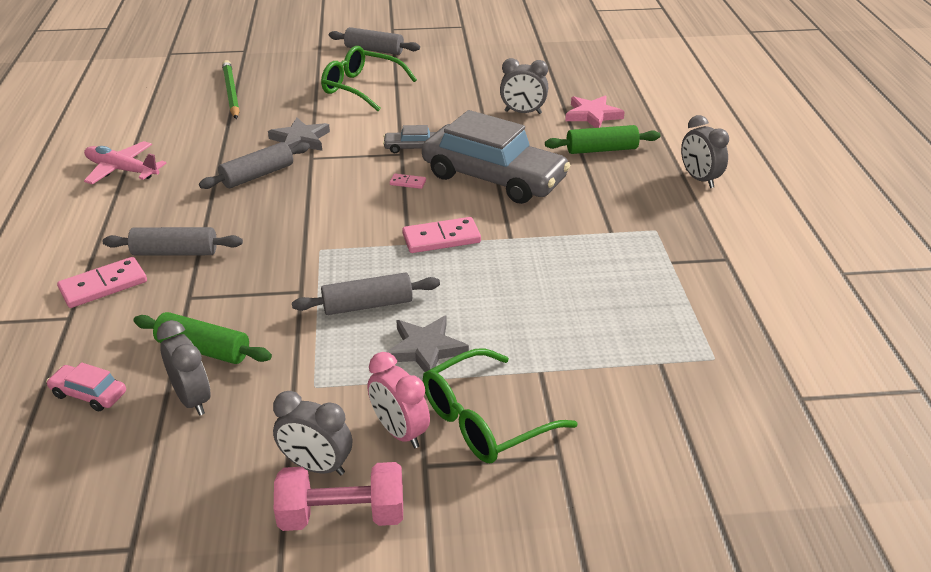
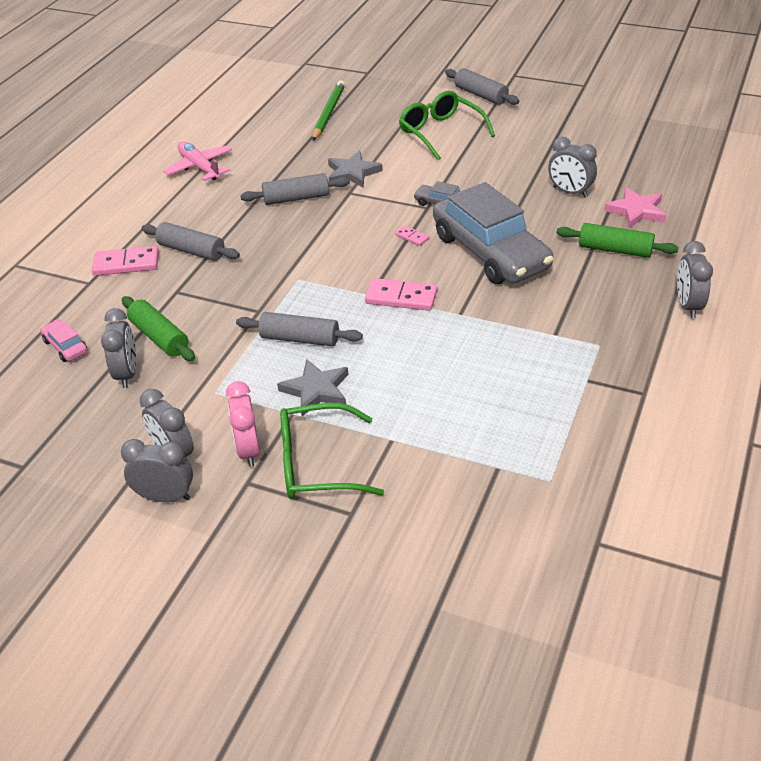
camera: 30 degrees right, 5 degrees up
pink dumbbell [274,462,403,531] -> grey clock [121,439,193,502]

